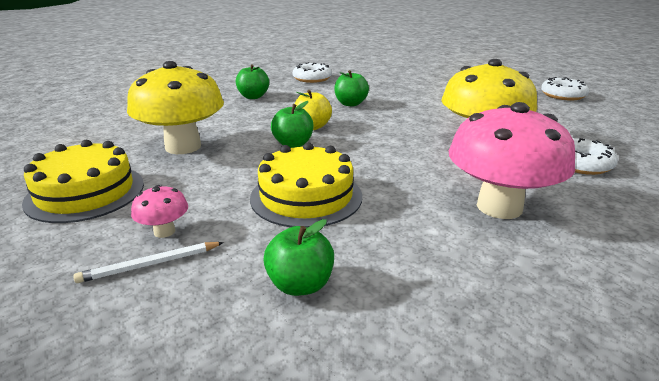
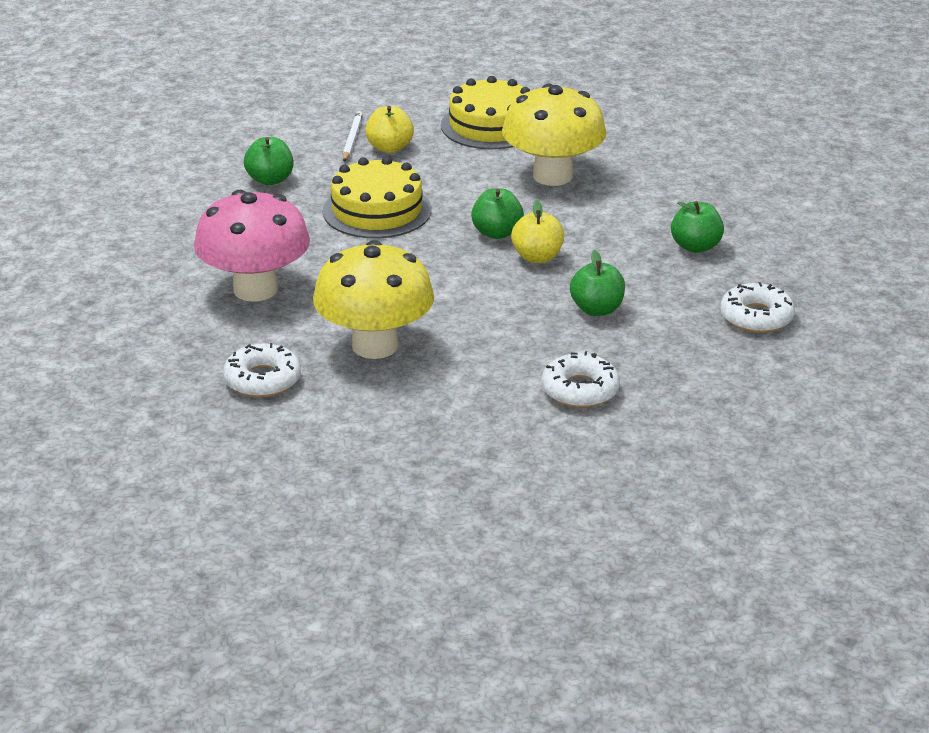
camera: 120 degrees right, 5 degrees up
pink mushroom [131,185,188,238] -> yellow apple [365,106,414,153]
white donut [541,77,589,100] -> white donut moved to [542,351,620,408]

